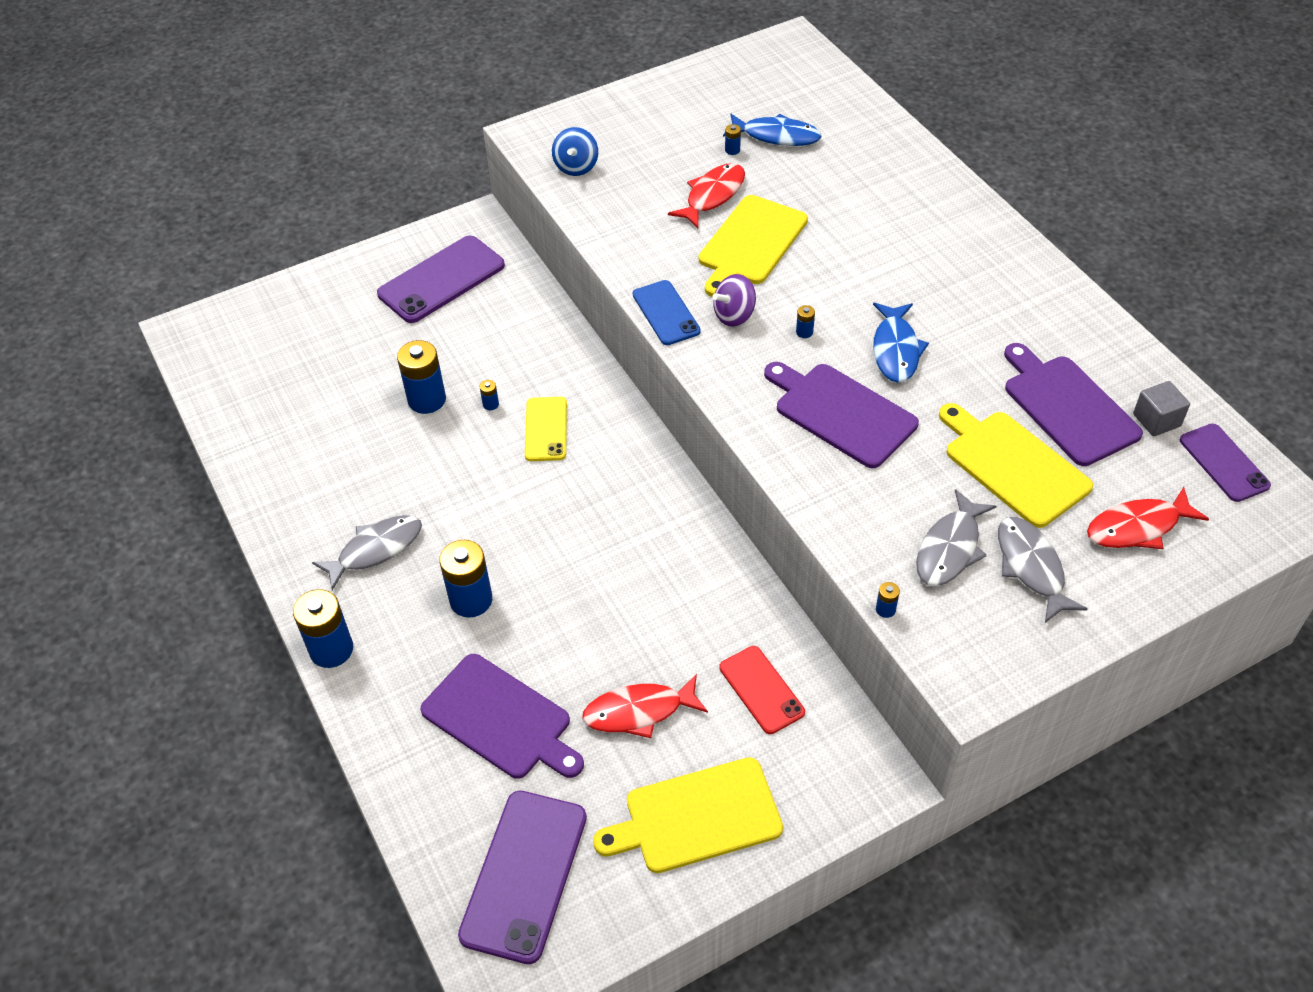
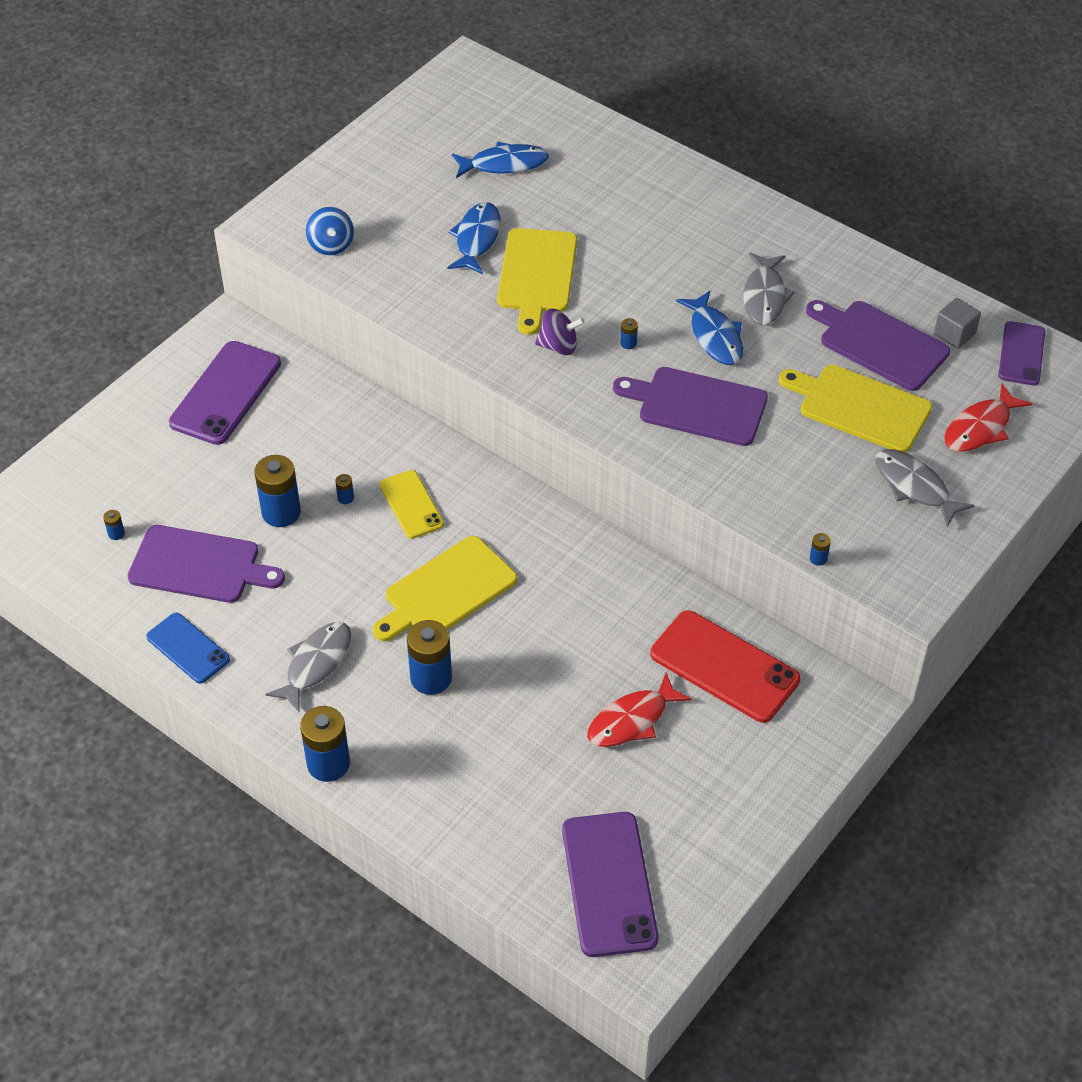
camera: 25 degrees left, 0 degrees up
purple cutting board [420,654,584,779] -> purple cutting board moved to [128,525,285,603]
yellow cutting board [593,757,783,873] -> yellow cutting board moved to [373,536,517,642]
blue phone [633,280,701,345] -> blue phone moved to [146,613,230,684]
red fish [668,163,745,228] -> blue fish [447,202,501,274]
purple spinning top [713,274,756,327] -> purple spinning top turned 120 degrees counterclockwise [535,309,585,355]
red phone [719,646,805,734] -> red phone [650,610,800,723], size x1.65
blue battery [725,124,741,155] -> blue battery moved to [103,510,125,540]
grey fish [916,489,997,586] -> grey fish moved to [743,253,795,325]
purple phone [1180,424,1271,502] -> purple phone turned 60 degrees clockwise [998,321,1045,385]

